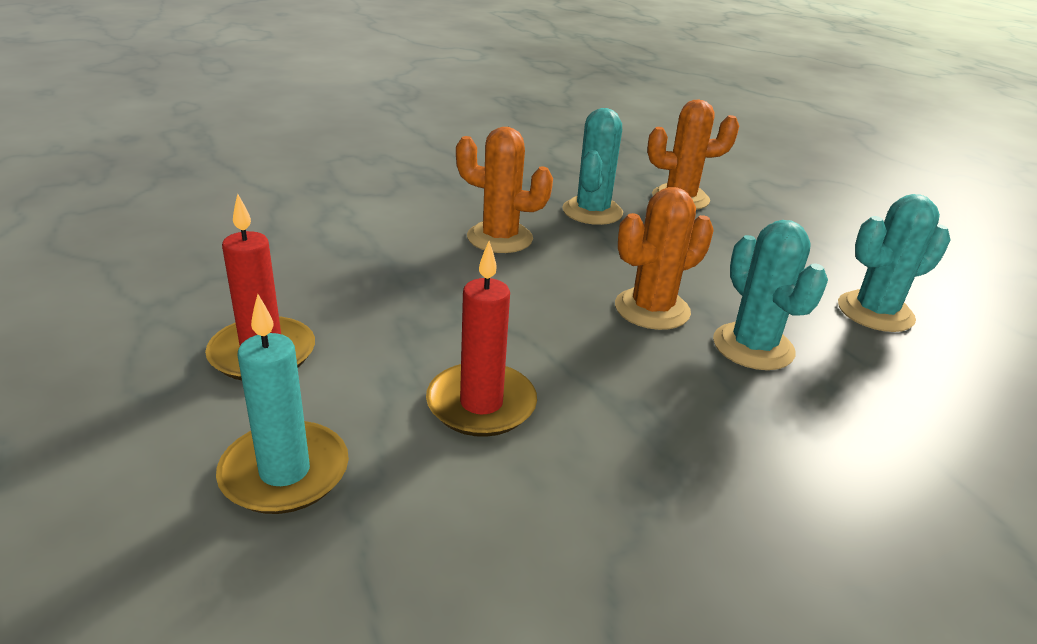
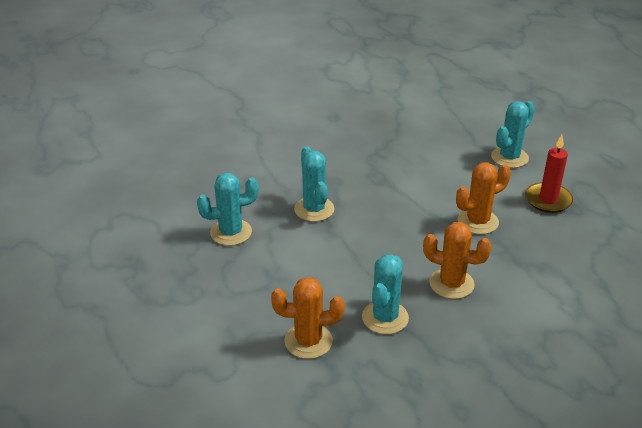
camera: 175 degrees left, 5 degrees up
turquoise candle [216,294,349,514] -> turquoise cactus [491,101,535,168]
red candle [426,241,537,437] -> none
orange cactus [615,187,714,330] -> orange cactus moved to [456,162,511,234]

